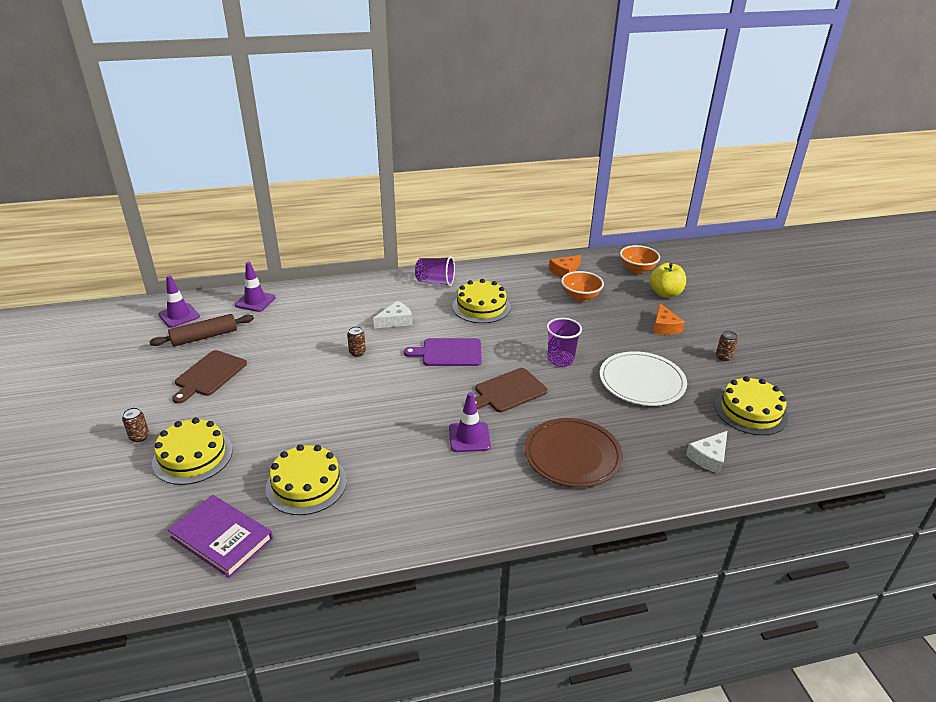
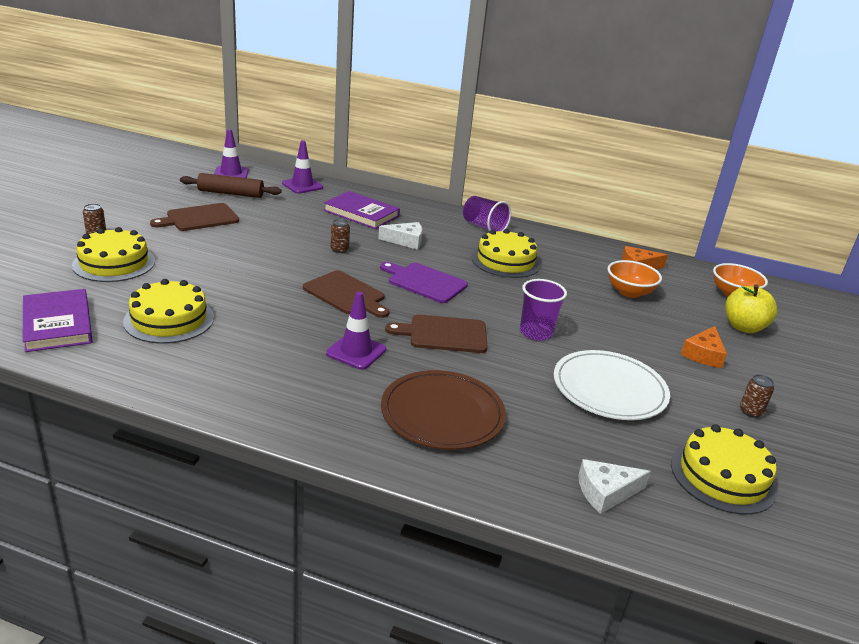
camera: 30 degrees right, 5 degrees down
none -> brown cutting board [303,270,390,318]
none -> purple book [323,191,400,229]

